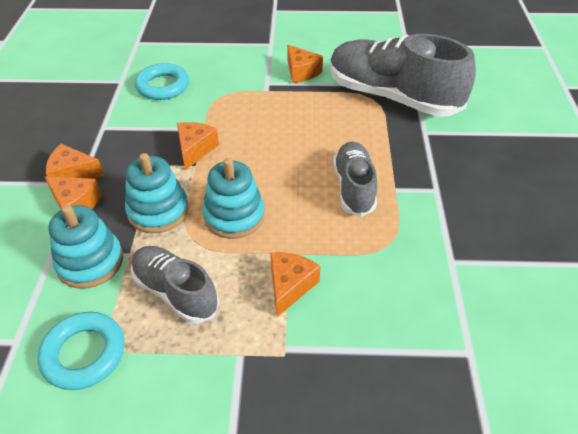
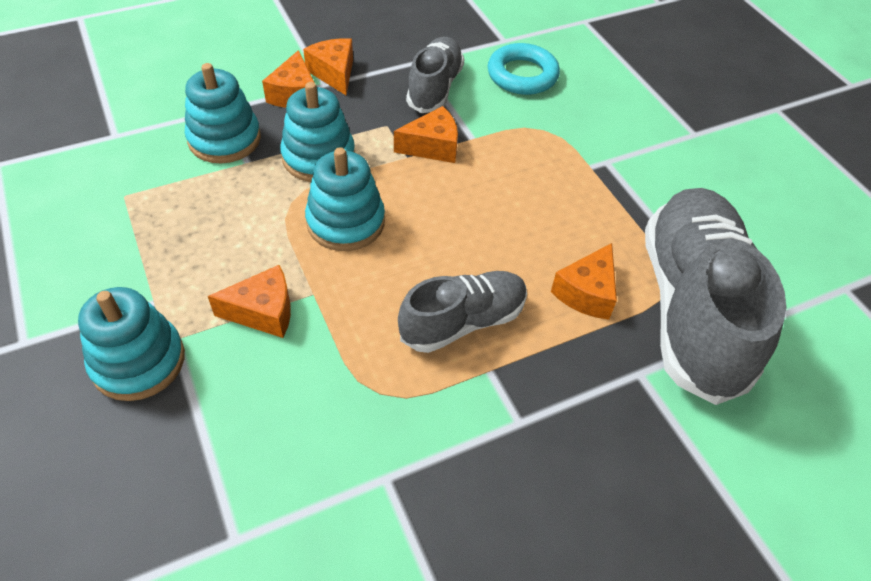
camera: 60 degrees right, 5 degrees up
turquoise ring [38,312,125,390] -> none
grey shoe [131,246,219,324] -> grey shoe moved to [406,37,464,113]
orange cheese [287,45,323,83] -> orange cheese moved to [551,243,617,320]
none -> turquoise stacking toy [78,287,185,401]

